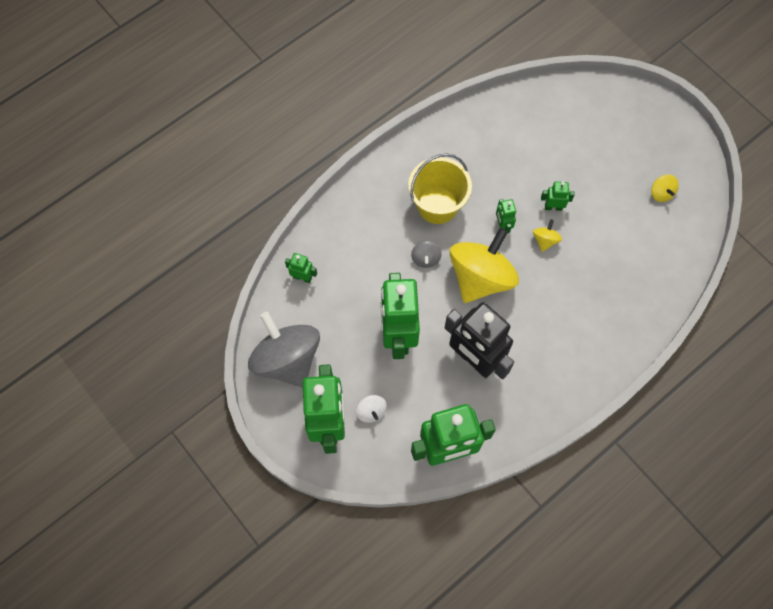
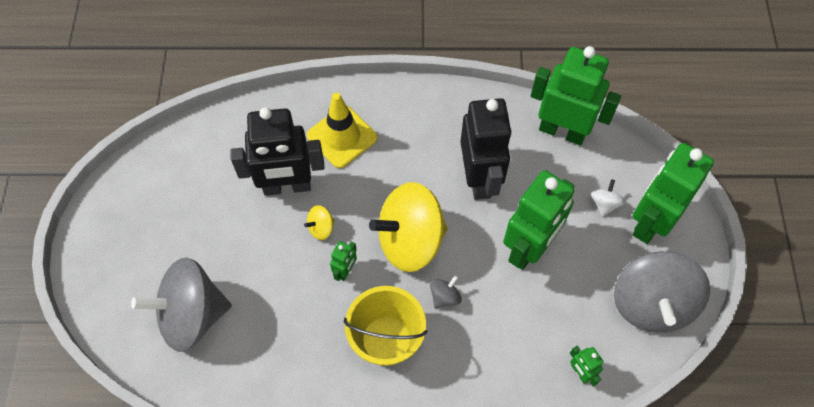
camera: 140 degrees left, 5 degrees down
green robot [541,182,575,211] -> none
yellow spinning top [651,174,679,202] -> none
none -> grey spinning top [131,257,232,352]
none -> black robot [230,107,325,196]
none -> yellow traffic cone [307,93,378,168]

